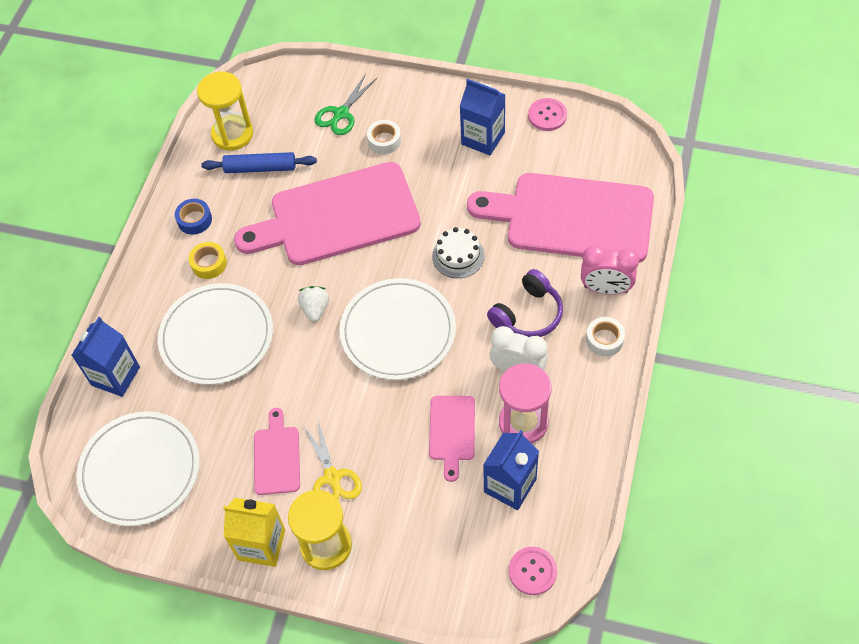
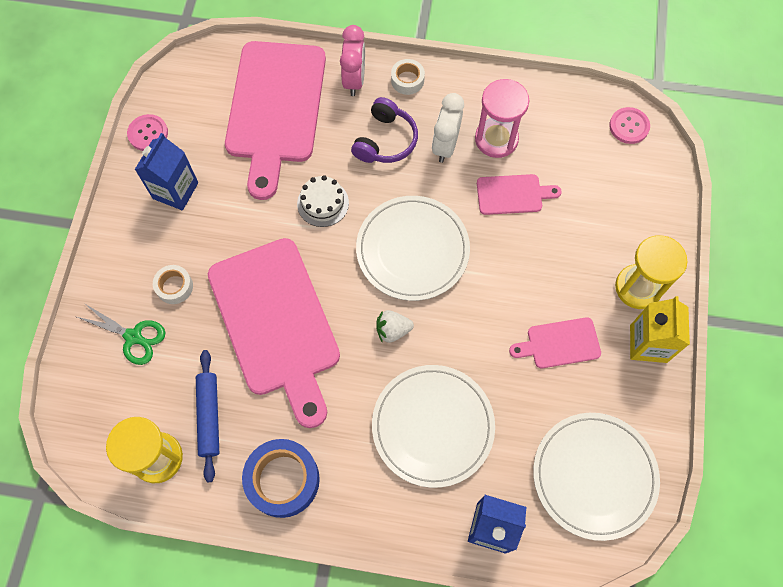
camera: 100 degrees left, 10 degrees up
blue tape [175,199,212,235] -> blue tape [242,439,320,518], size x1.83
yellow tape [189,242,227,279] -> none
yellow scissors [303,417,362,500] -> none
blue carton [483,430,539,510] -> none
purple headphones [487,269,563,337] -> purple headphones turned 75 degrees clockwise [351,97,418,163]

